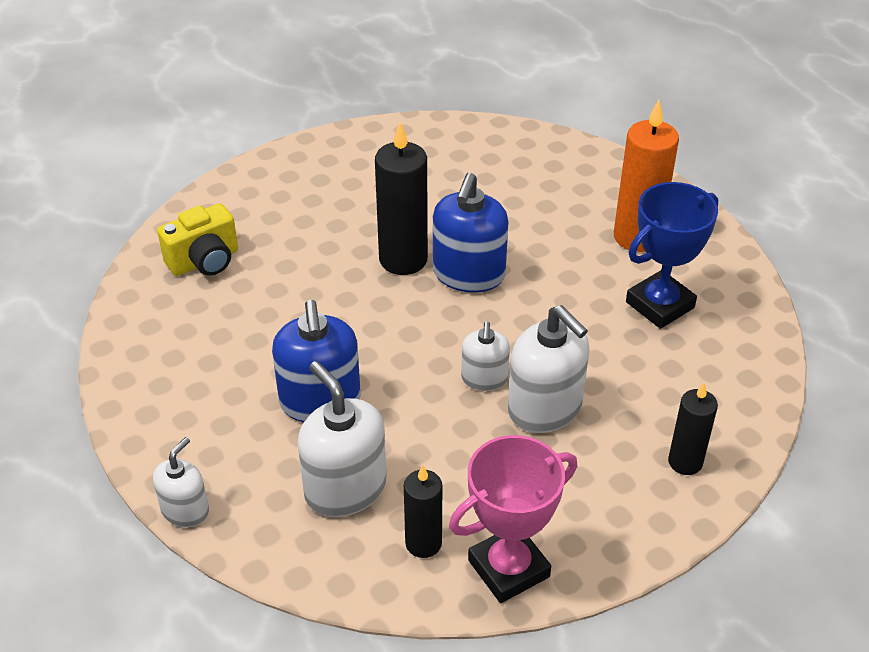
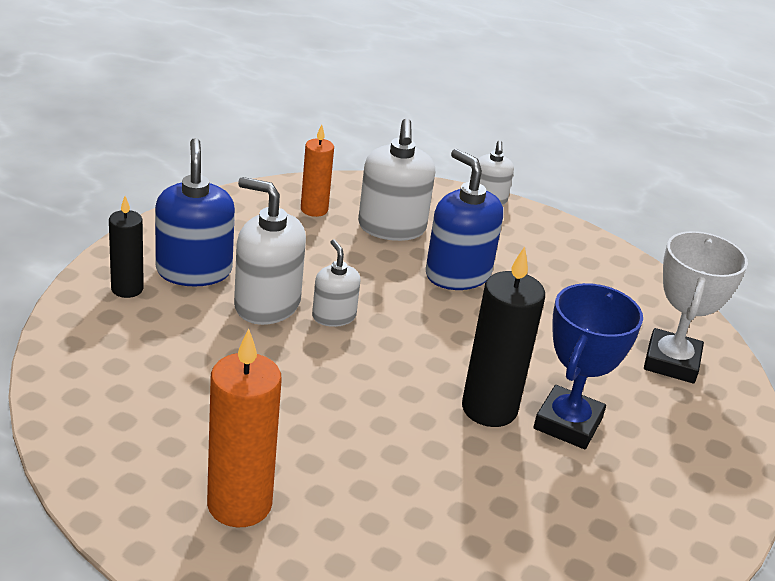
camera: 150 degrees right, 10 degrees down
yellow camera [157,203,238,276] -> white trophy [644,231,748,383]
white soap dispenser [298,361,387,517] -> white soap dispenser turned 60 degrees clockwise [358,119,435,241]
black candle [404,465,442,558] -> orange candle [301,124,334,217]
blue soap dispenser [433,172,509,293] -> blue soap dispenser moved to [155,138,235,287]
pink trophy [449,435,577,603] -> none
blue trophy [626,182,718,329] -> blue trophy moved to [533,283,643,449]

